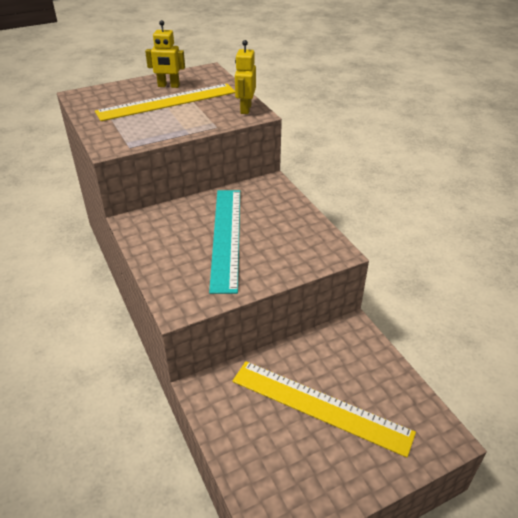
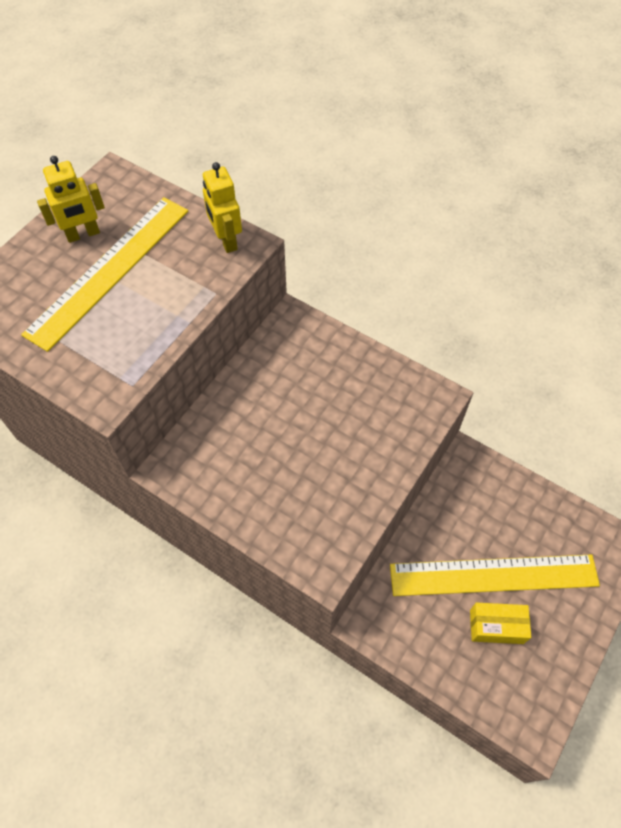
camera: 30 degrees left, 20 degrees up
turquoise ruler [209,190,240,294] -> none
none -> yellow box [470,603,531,644]

